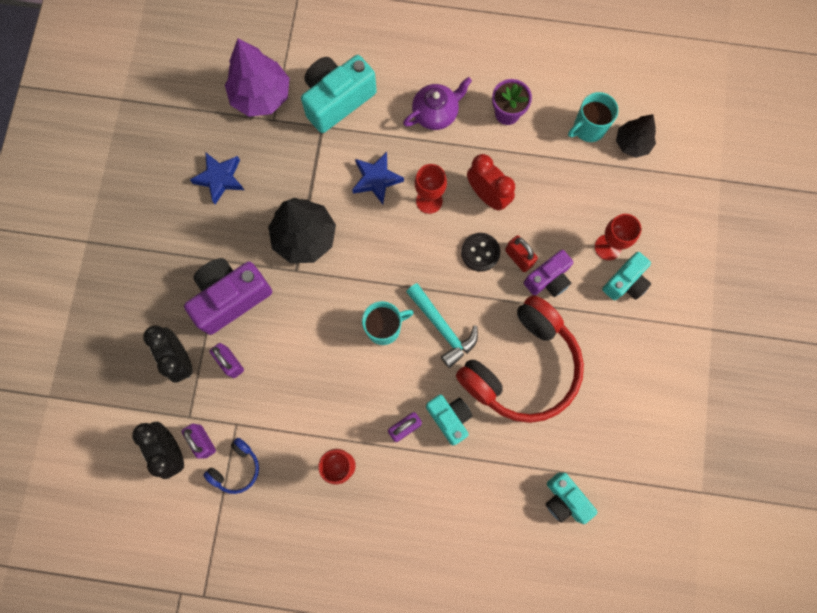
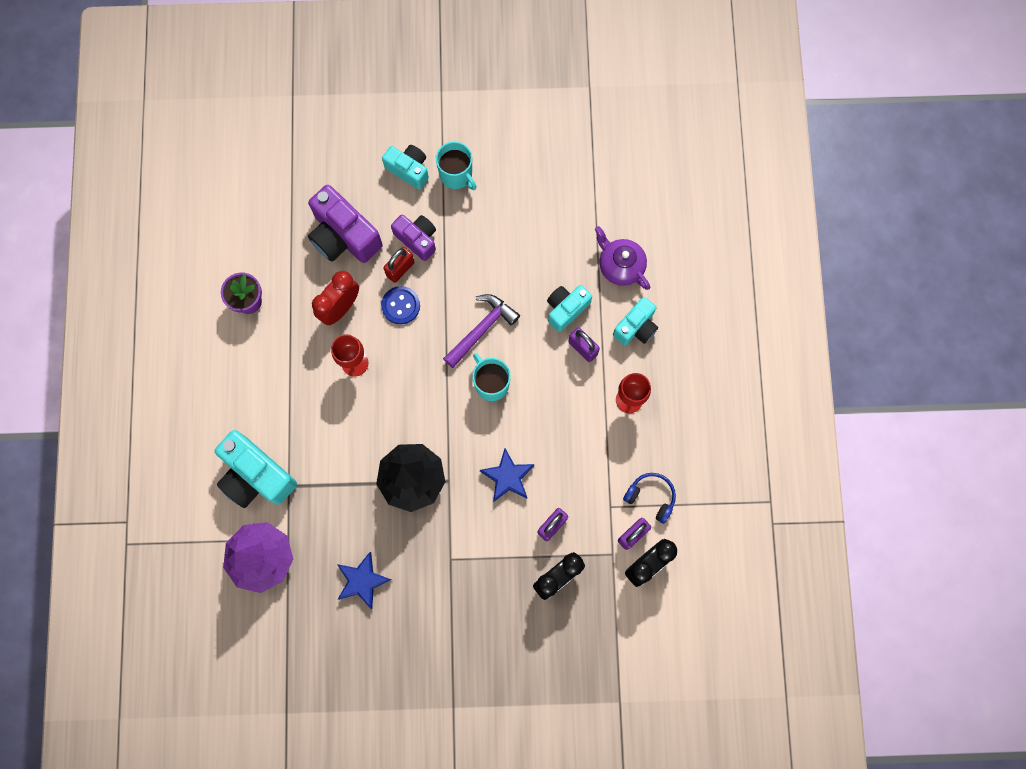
camera: 100 degrees left, 0 degrees up
purple camera [184,258,272,335] -> purple camera moved to [308,185,383,263]
blue star [352,152,404,204] -> blue star moved to [480,448,534,502]
purple teapot [403,77,472,130] -> purple teapot moved to [595,226,650,290]
turquoise hammer [406,283,478,368] -> purple hammer [443,294,520,368]
red headphones [456,295,584,423] -> none
black button [461,233,500,272] -> blue button [381,286,420,325]
turquoise camera [546,472,598,524] -> turquoise camera moved to [613,297,658,345]
turquoise mug [568,92,618,142] -> turquoise mug moved to [436,141,477,190]
red goblet [595,214,641,260] -> none
black tree [616,114,656,158] -> none

